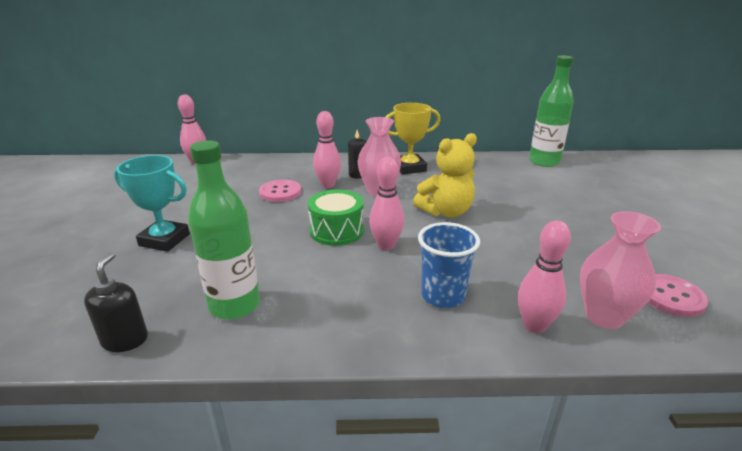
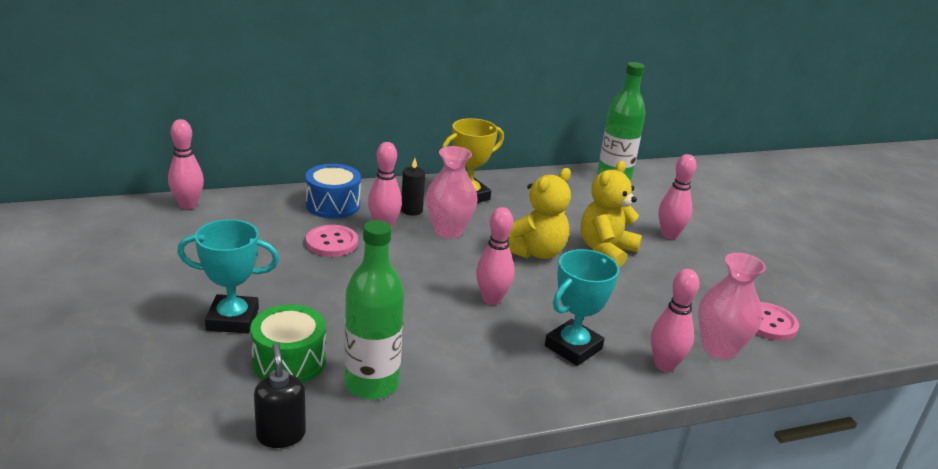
camera: 20 degrees left, 0 degrees up
green drum [308,190,364,246] -> green drum moved to [250,305,326,383]
blue cup [418,222,480,308] -> turquoise trophy [545,249,619,366]
none -> blue drum [305,164,361,219]
none -> yellow teddy bear [581,161,642,268]
none -> pink bowling pin [659,154,697,239]

